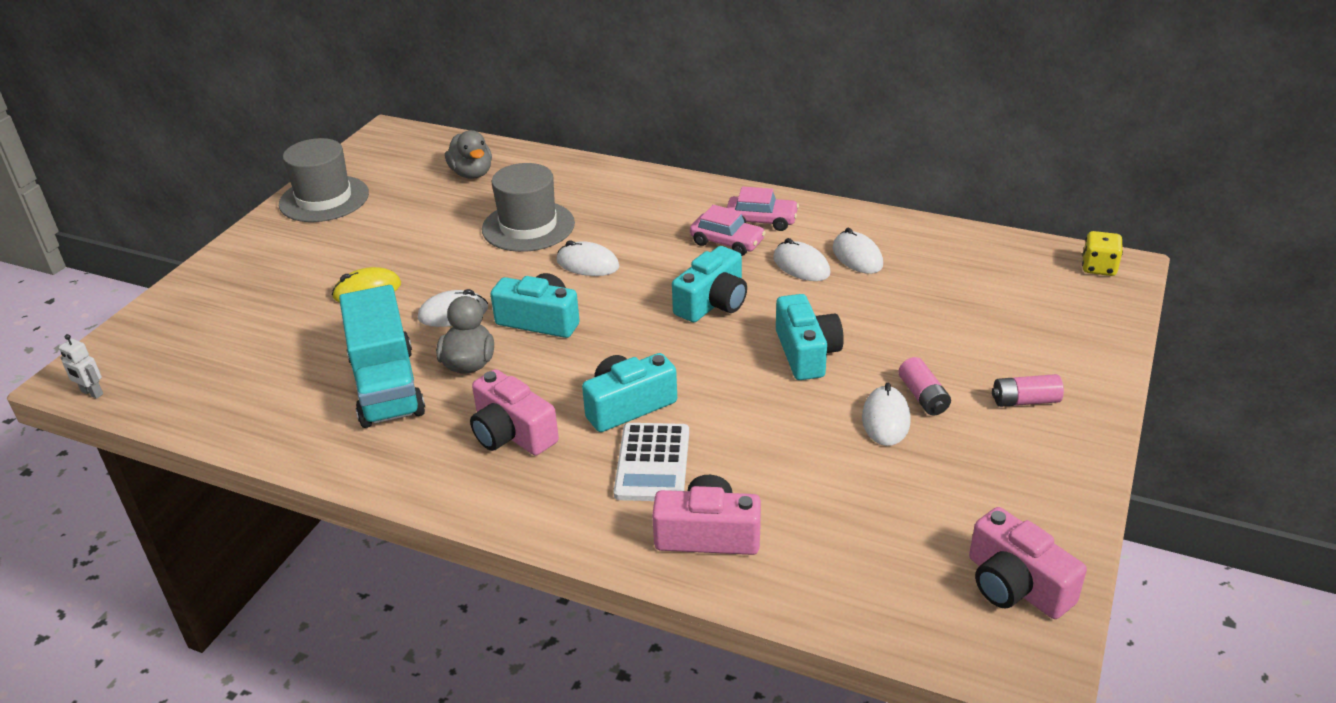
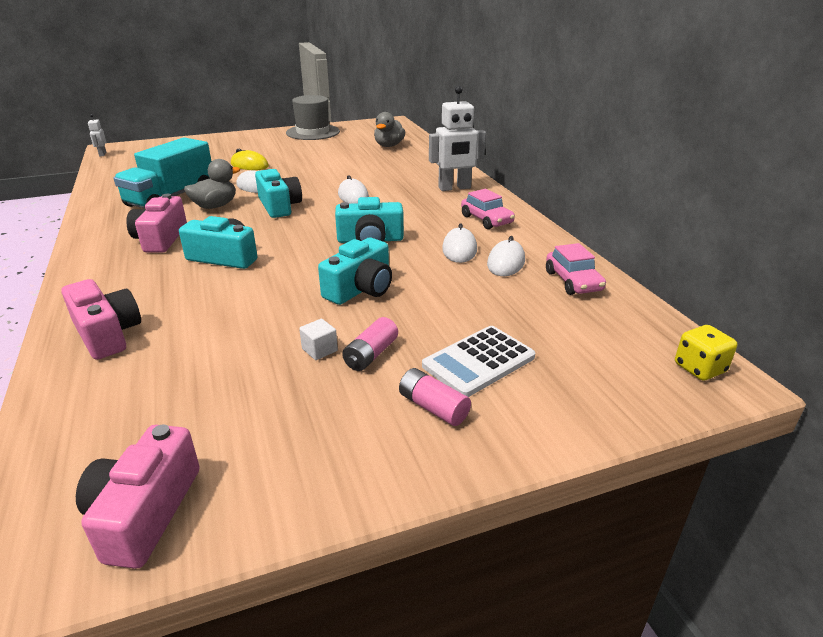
camera: 45 degrees right, 5 degrees down
grey hat [482,163,575,252] -> none
white calculator [614,423,689,501] -> white calculator moved to [422,326,535,397]
pink car [690,205,766,256] -> pink car moved to [546,243,606,295]
white mouse [862,383,911,446] -> white cube [299,319,338,360]
none -> white robot [429,86,486,191]

